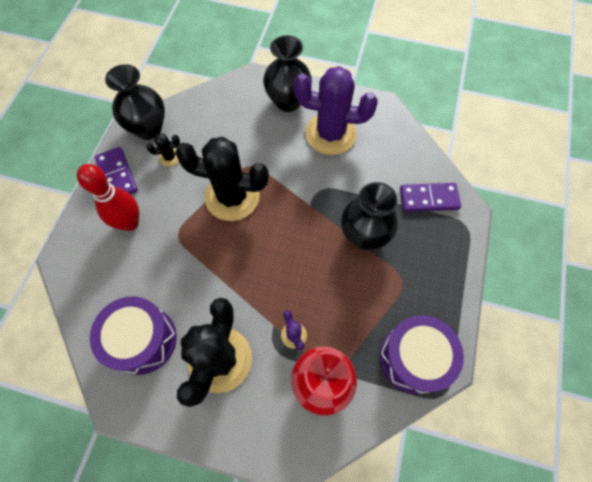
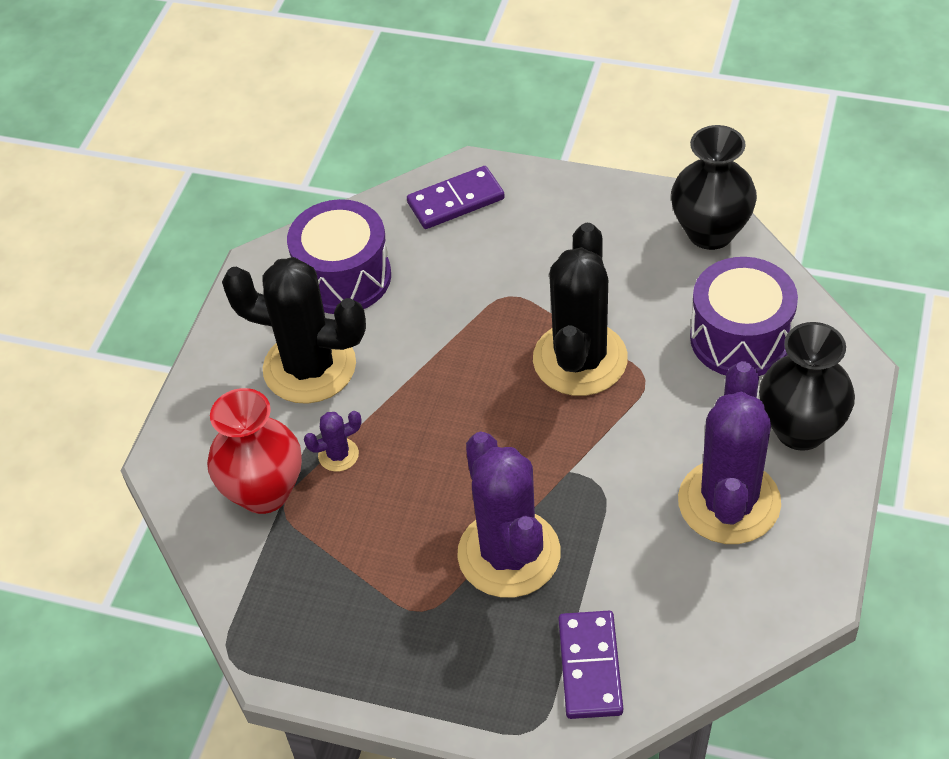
camera: 95 degrees right, 15 degrees down
red bowling pin [77,164,139,231] -> none
purple domino [95,147,138,194] -> purple domino moved to [407,166,505,229]
black cactus [146,133,180,167] -> none
black vase [341,182,398,250] -> purple cactus [457,432,561,598]
purple drum [380,315,464,394] -> purple drum moved to [690,257,798,376]

